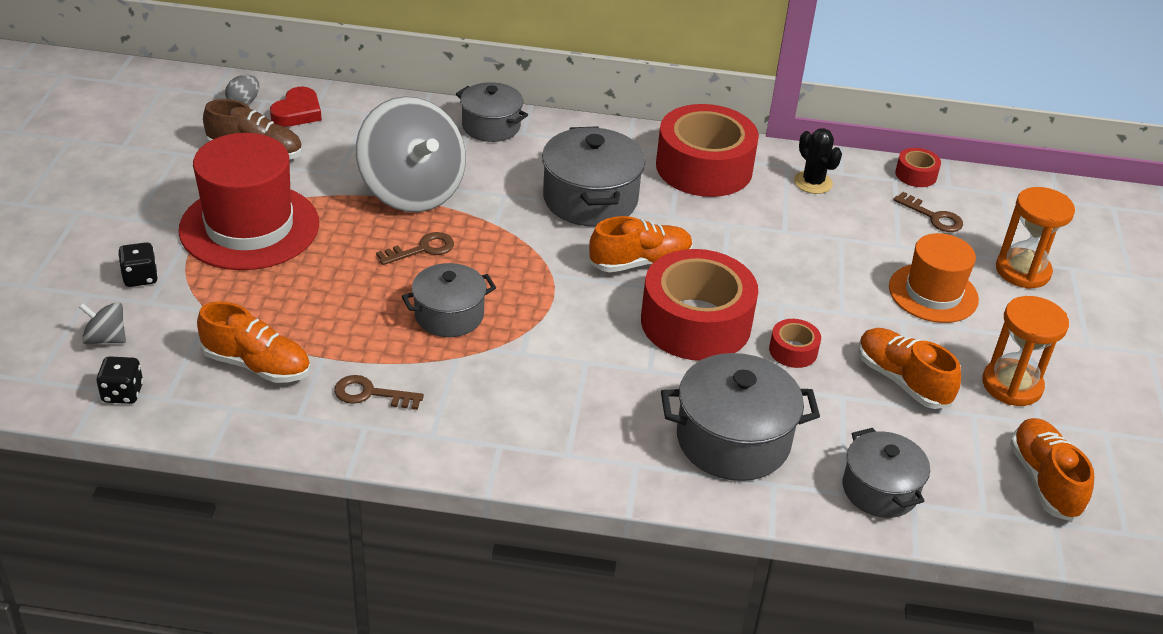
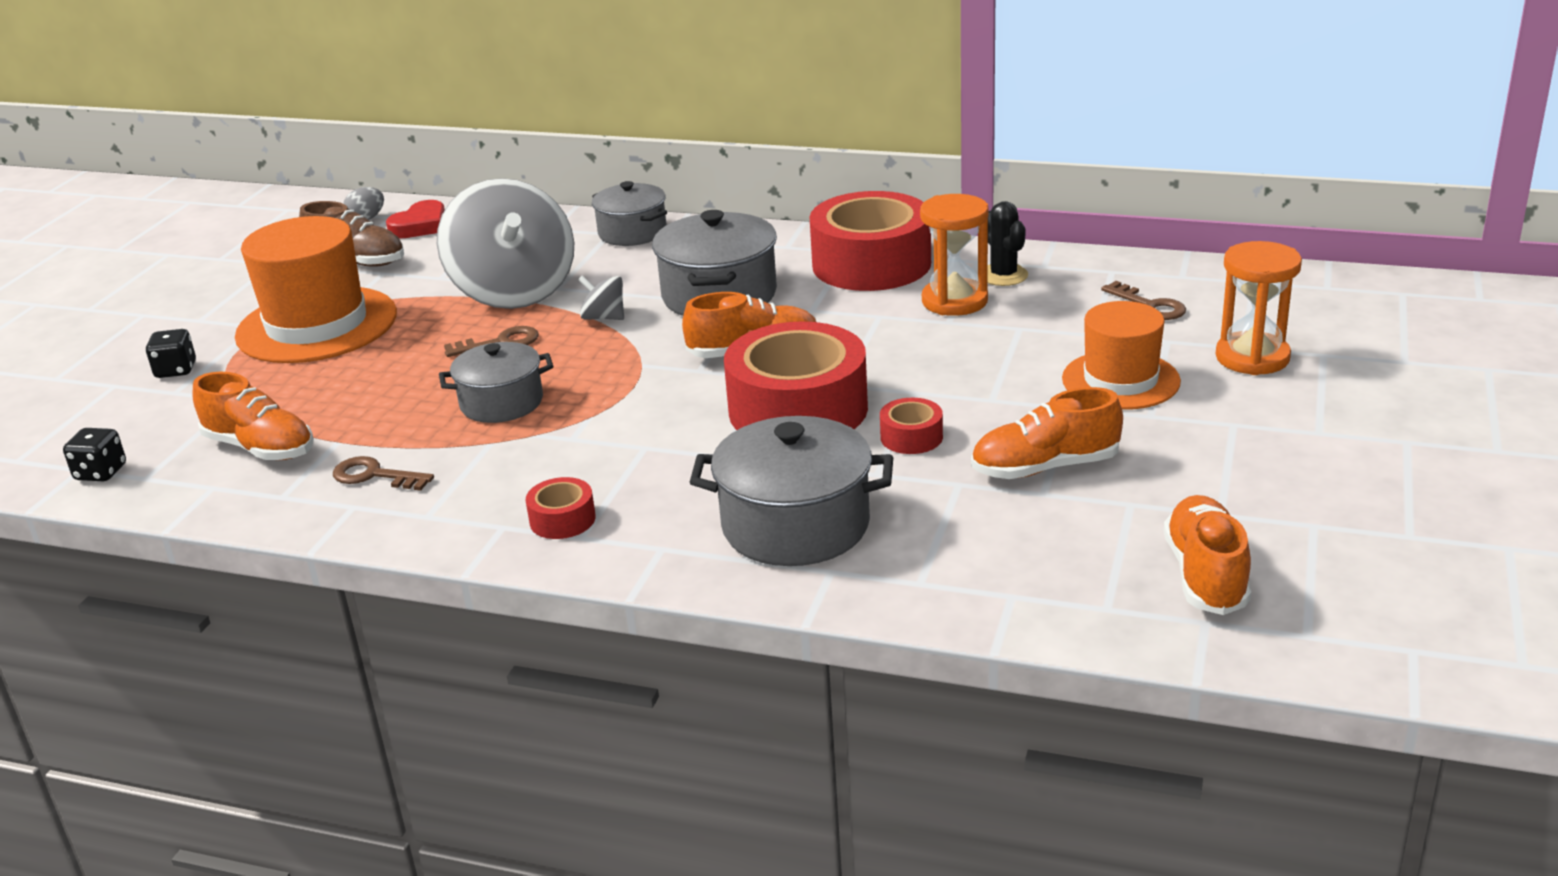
camera: 15 degrees right, 10 degrees down
grey spinning top [79,302,126,344] -> grey spinning top moved to [578,275,624,320]
red hat [178,133,319,270] -> orange hat [235,216,397,363]
grey pot [843,428,930,518] -> none
orange shoe [858,328,961,409] -> orange shoe turned 75 degrees counterclockwise [971,387,1123,479]
red tape [895,148,941,187] -> red tape moved to [526,477,596,539]
orange hourglass [982,296,1069,406] -> orange hourglass moved to [920,194,989,316]

